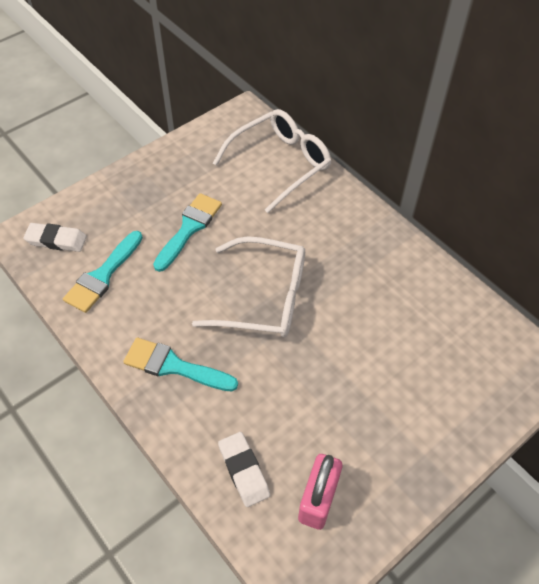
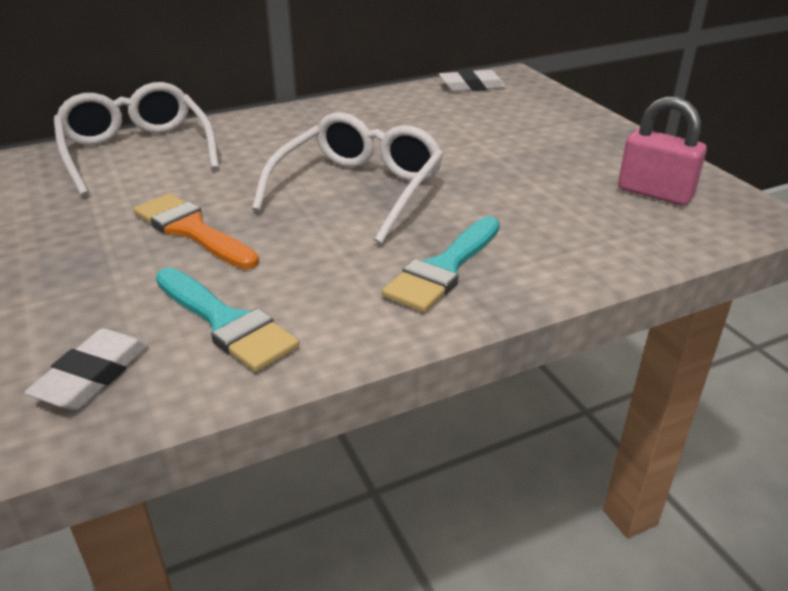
camera: 75 degrees left, 20 degrees down
turquoise brush [153,193,222,272] -> orange brush [133,193,259,269]
white eraser [218,432,270,507] -> white eraser moved to [439,70,506,92]

